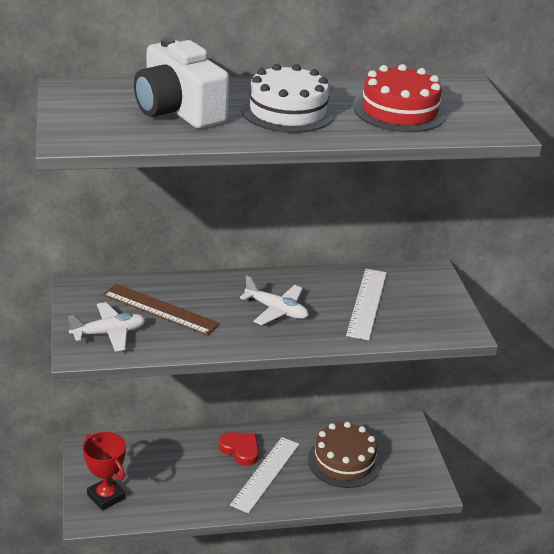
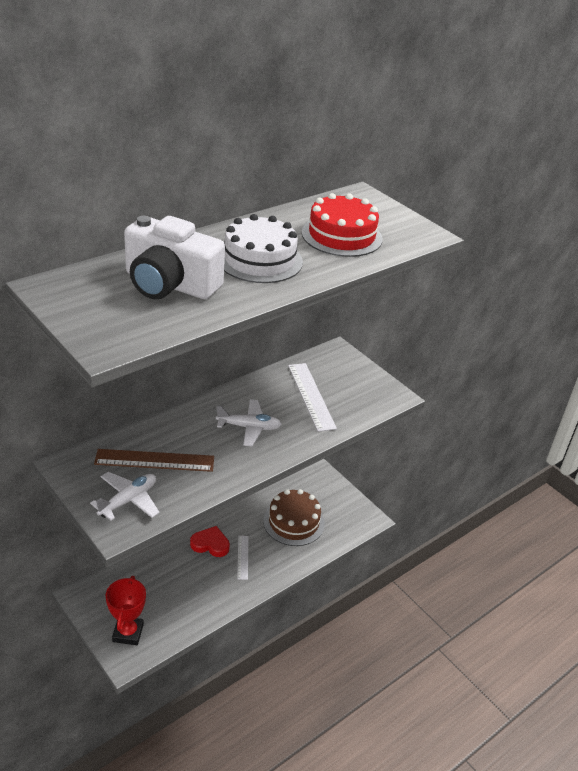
camera: 30 degrees left, 5 degrees up
red trophy [83,432,126,511] -> red trophy turned 75 degrees clockwise [106,576,146,645]
white ruler [230,437,299,513] -> white ruler [237,536,249,580], size x0.57

